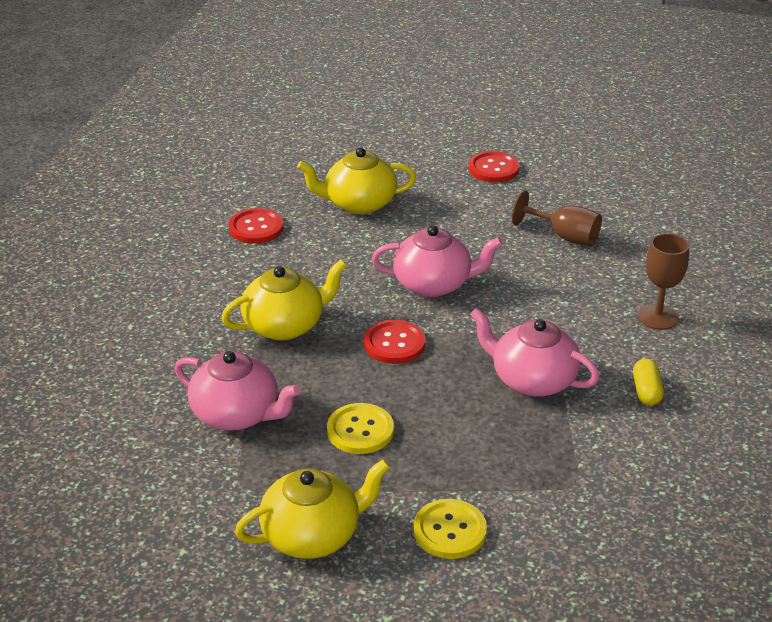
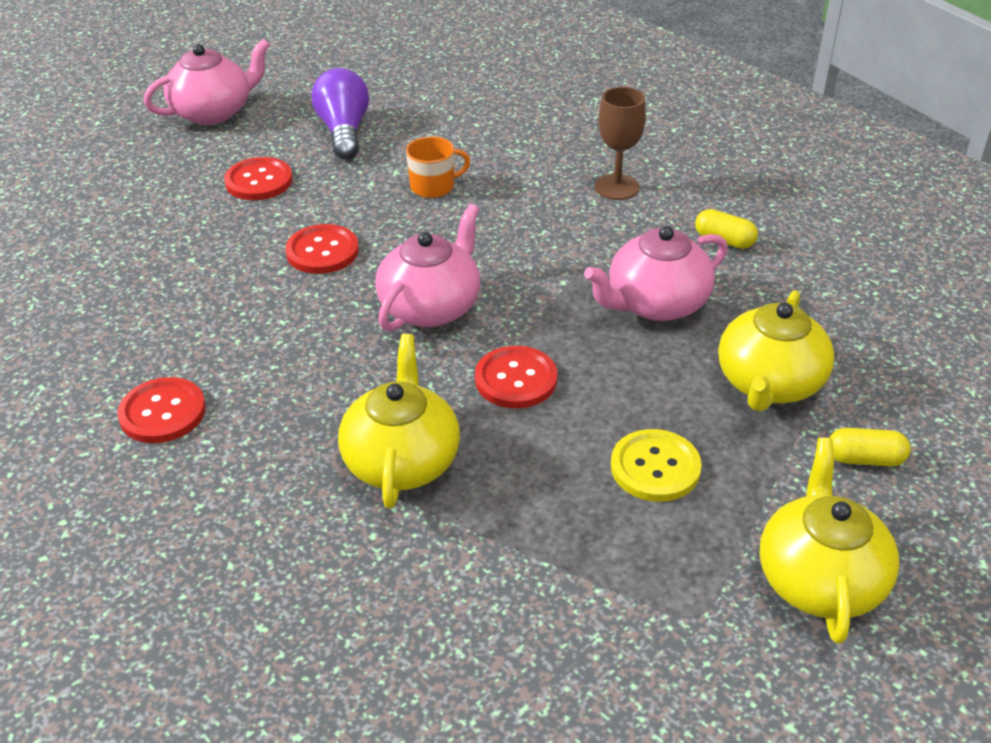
camera: 60 degrees left, 5 degrees up
pink teapot [175,351,301,431] -> pink teapot moved to [144,39,270,125]
yellow teapot [297,147,416,214] -> yellow teapot moved to [718,290,835,412]
yellow button [413,499,487,559] -> yellow capsule [830,428,911,467]
brown goblet [512,190,602,246] -> orange mug [406,137,470,198]
none -> red button [285,224,359,274]
none -> purple light bulb [312,68,369,160]

